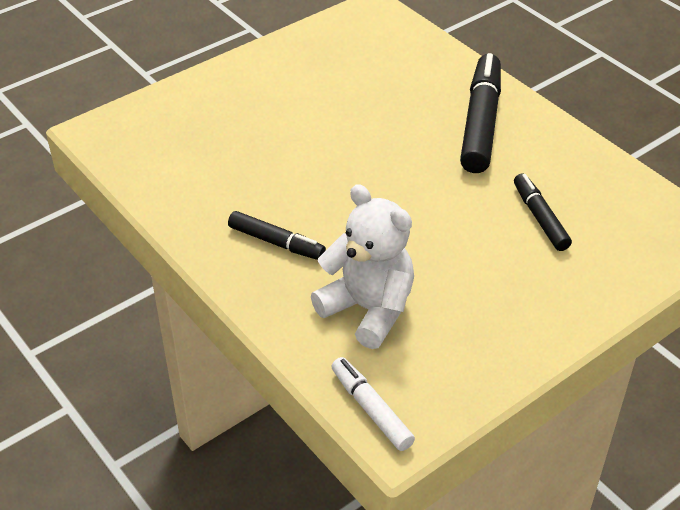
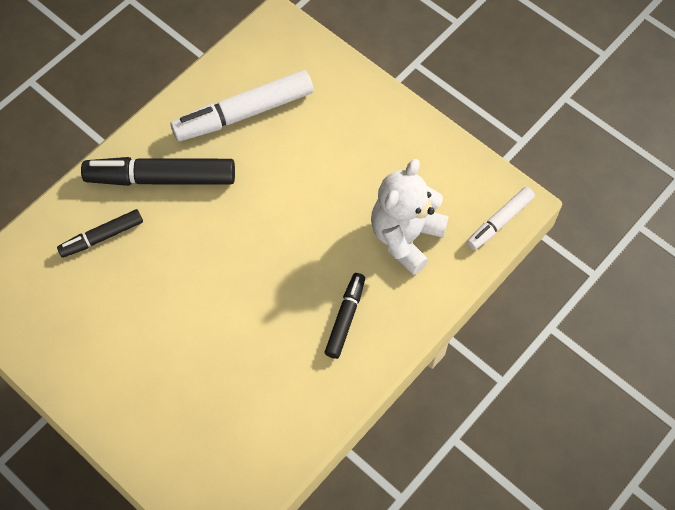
camera: 100 degrees left, 20 degrees up
black marker [514,173,572,251] -> black marker moved to [57,209,143,258]
none -> white marker [170,70,313,141]

